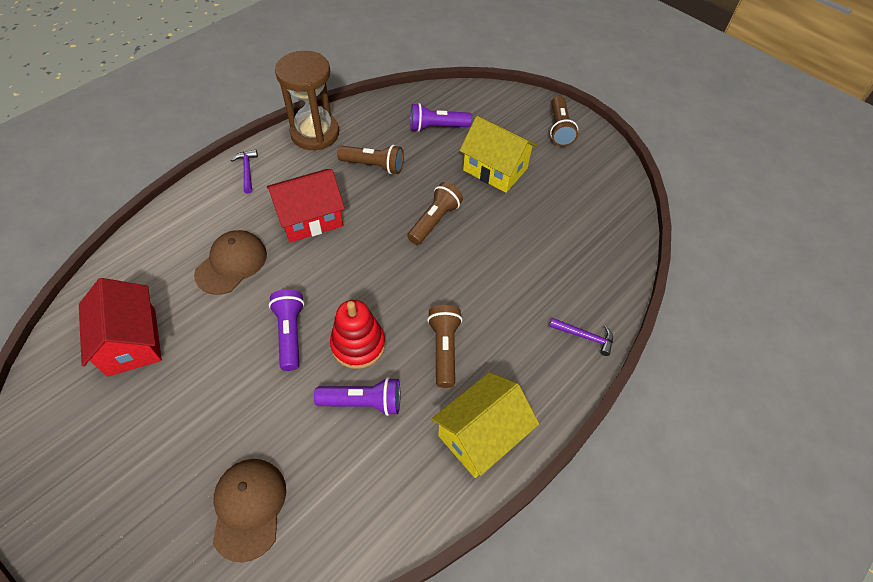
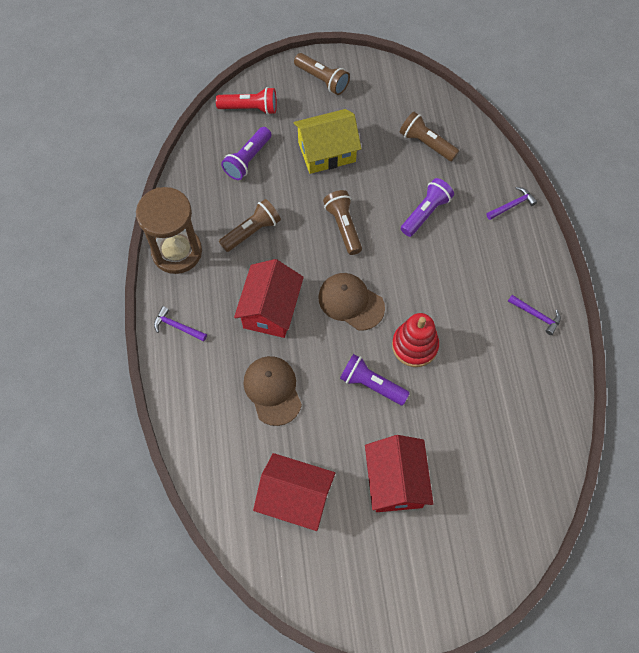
camera: 50 degrees left, 10 degrees up
brown cap [213,459,286,562] -> brown cap moved to [318,273,385,330]
purple flashlight [314,377,400,416] -> purple flashlight moved to [401,178,454,237]
brown flashlight [427,305,462,388] -> brown flashlight moved to [400,112,459,161]
yellow house [431,372,539,478] -> purple hammer [508,295,561,335]
none -> red flashlight [216,87,277,115]
none -> red house [365,435,433,512]

